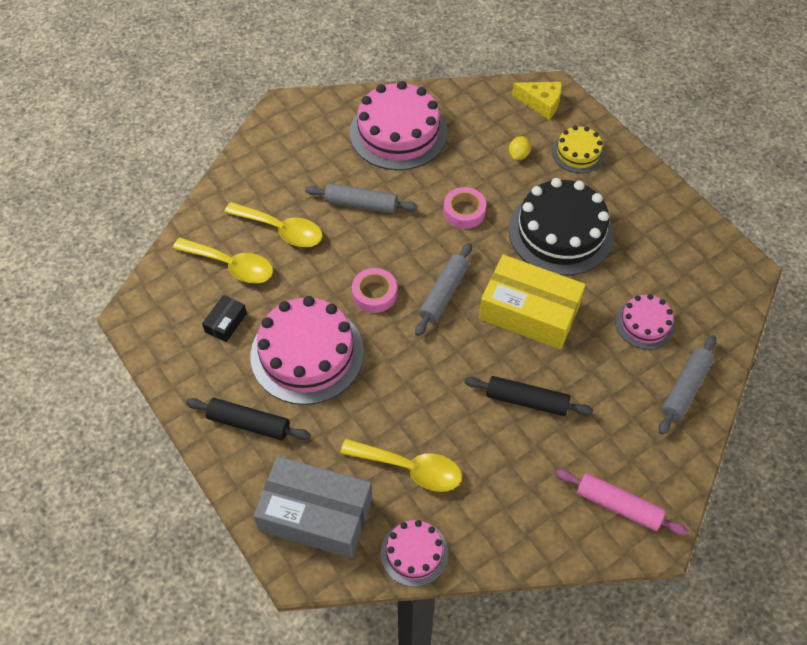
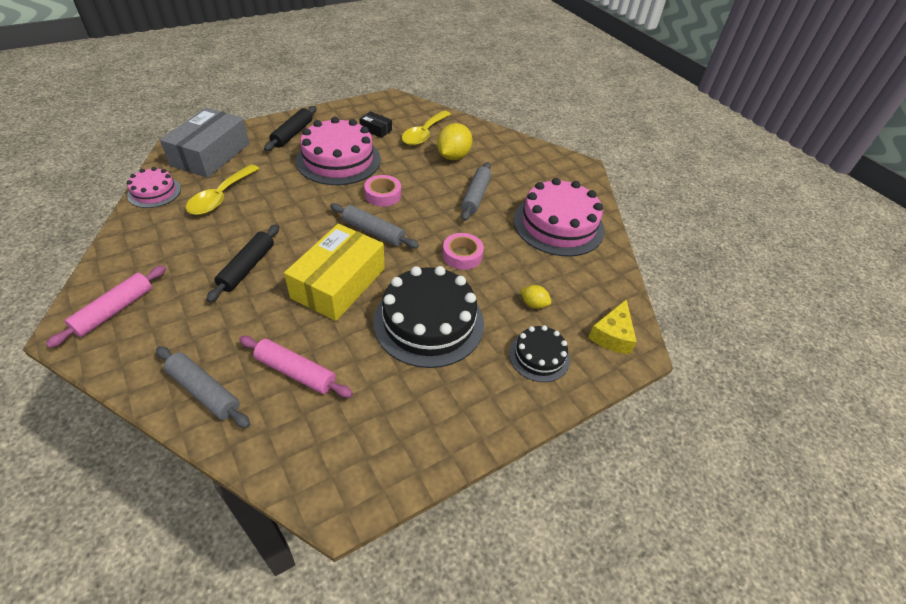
camera: 90 degrees right, 10 degrees down
yellow spoon [224,202,323,247] -> yellow lemon [437,123,472,160]
yellow cake [552,126,605,174] -> black cake [509,325,570,382]
pink cake [615,294,675,350] -> pink rolling pin [239,336,353,398]

